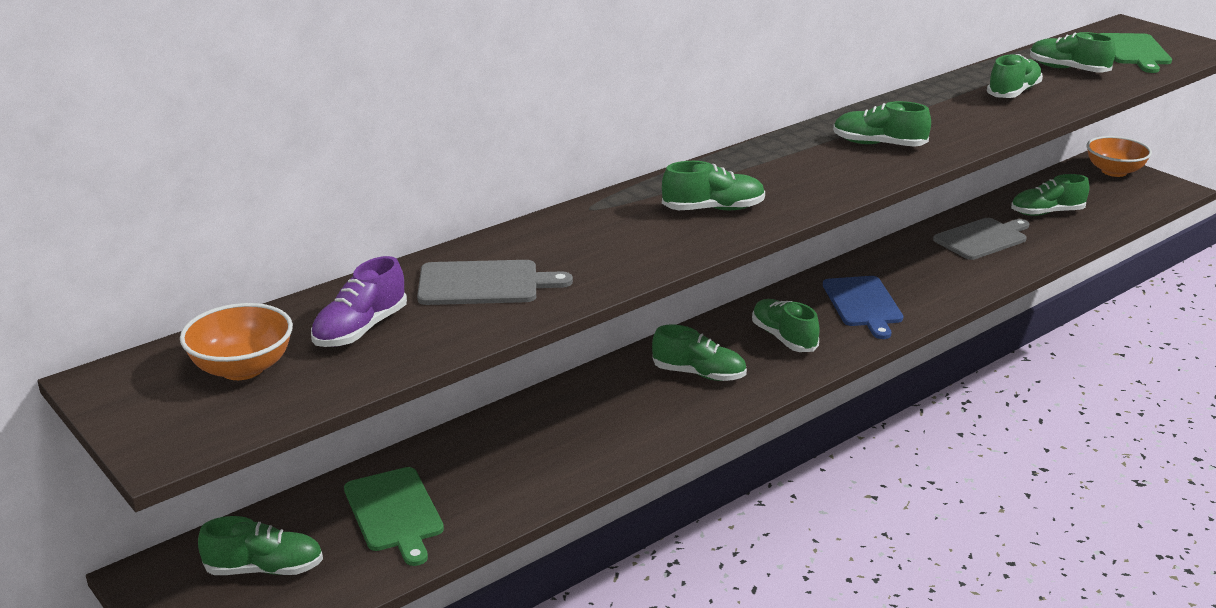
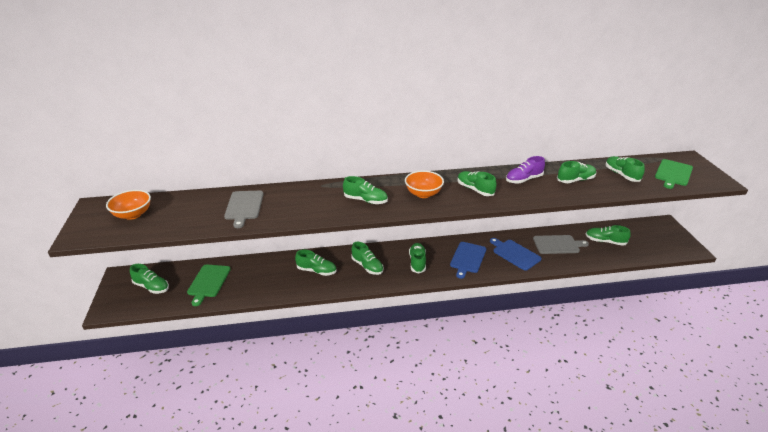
camera: 30 degrees right, 5 degrees up
purple shoe [311,256,407,347] -> purple shoe moved to [506,156,545,184]
grey cutting board [417,260,573,305] -> grey cutting board turned 60 degrees clockwise [224,191,264,228]
orange bowl [1087,136,1152,177] -> orange bowl moved to [405,171,444,198]
none -> green shoe [295,250,336,276]
none -> blue cutting board [490,238,542,271]

